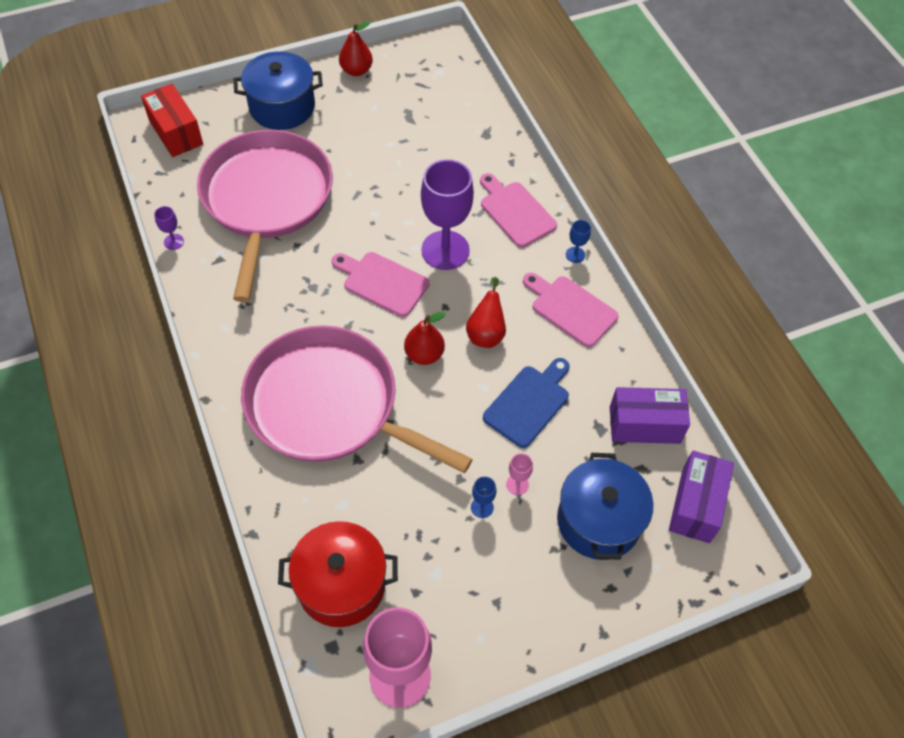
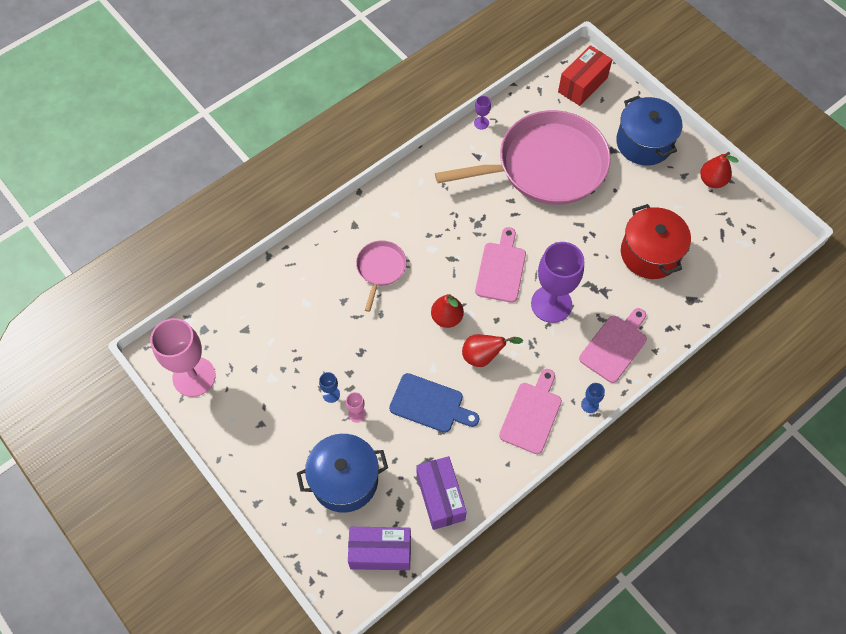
camera: 75 degrees right, 5 degrees up
pink pan [241,325,473,473] -> pink pan [356,240,407,312], size x0.44
red pot [278,521,398,627] -> red pot moved to [621,204,691,279]

